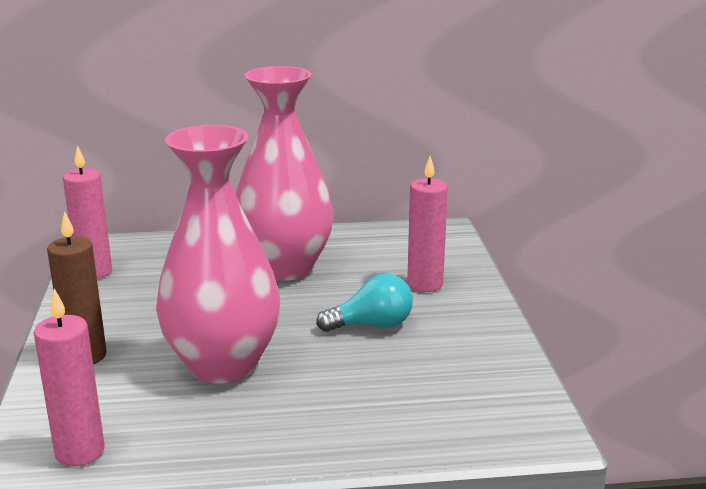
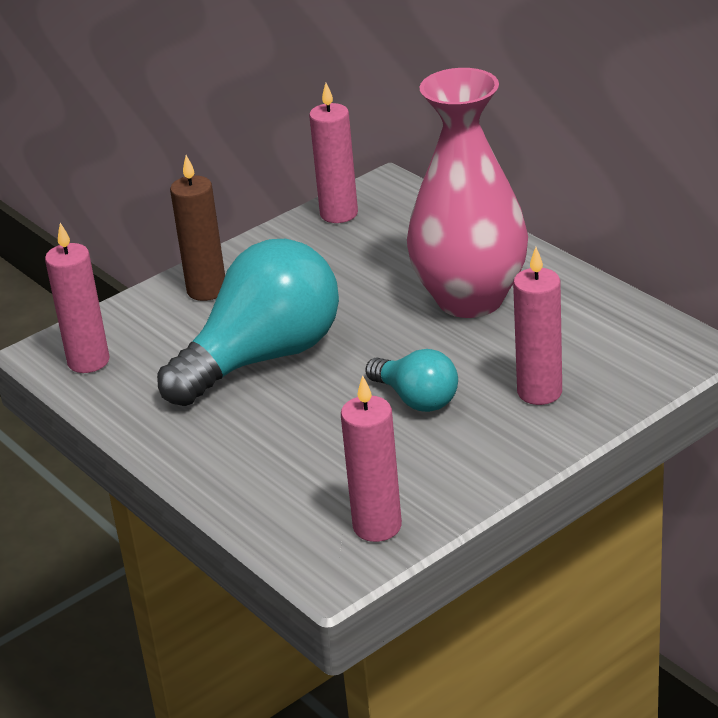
camera: 60 degrees right, 10 degrees up
pink vase [156,125,280,384] -> turquoise light bulb [157,239,339,406]
none -> pink candle [341,375,402,542]

